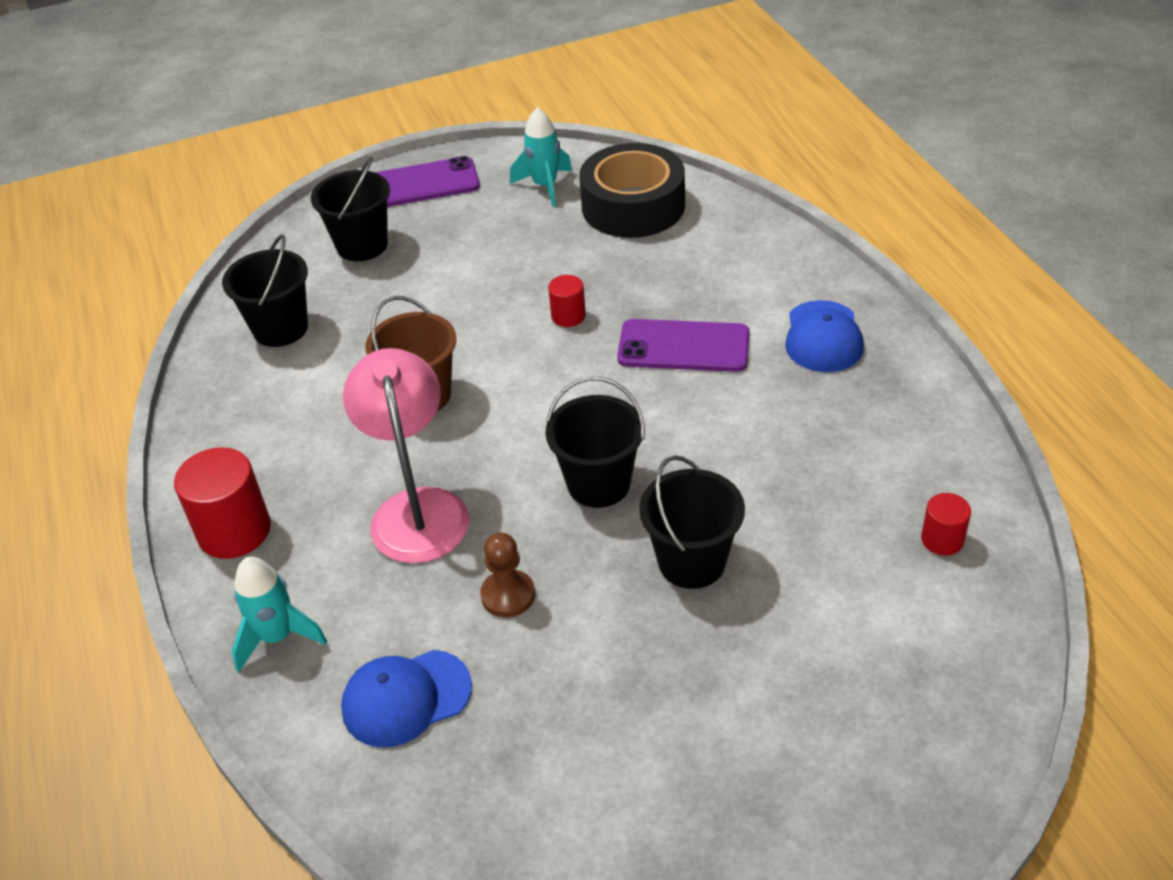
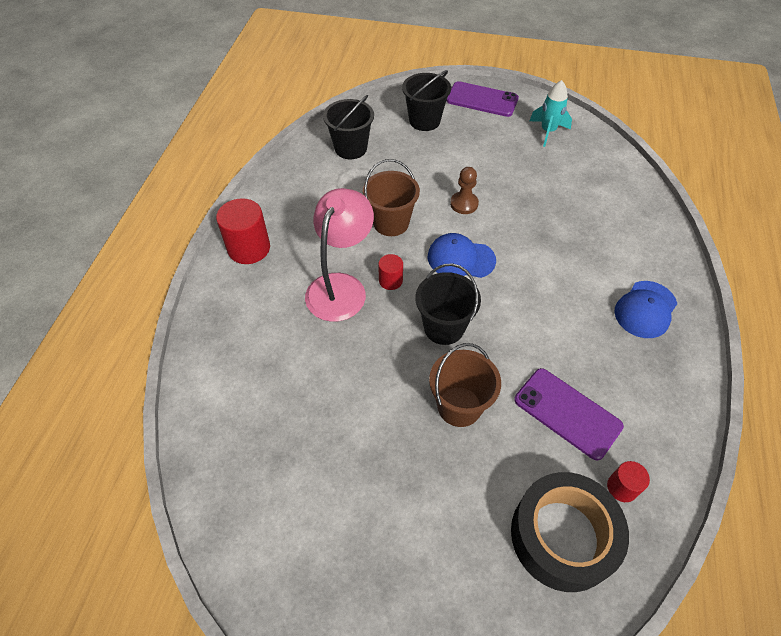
camera: 30 degrees right, 10 degrees up
turquoise rocket [232,557,327,672] -> none
blue cap [341,650,472,747] -> blue cap moved to [428,233,496,278]
brown pawn [480,532,535,617] -> brown pawn moved to [450,167,479,214]
red cylinder [548,275,586,327] -> red cylinder moved to [378,254,403,290]
black tape [579,143,685,238] -> black tape moved to [511,472,629,592]
purple phone [617,319,750,372] -> purple phone moved to [514,368,624,461]
black bucket [639,455,745,589] -> brown bucket [429,343,501,427]

